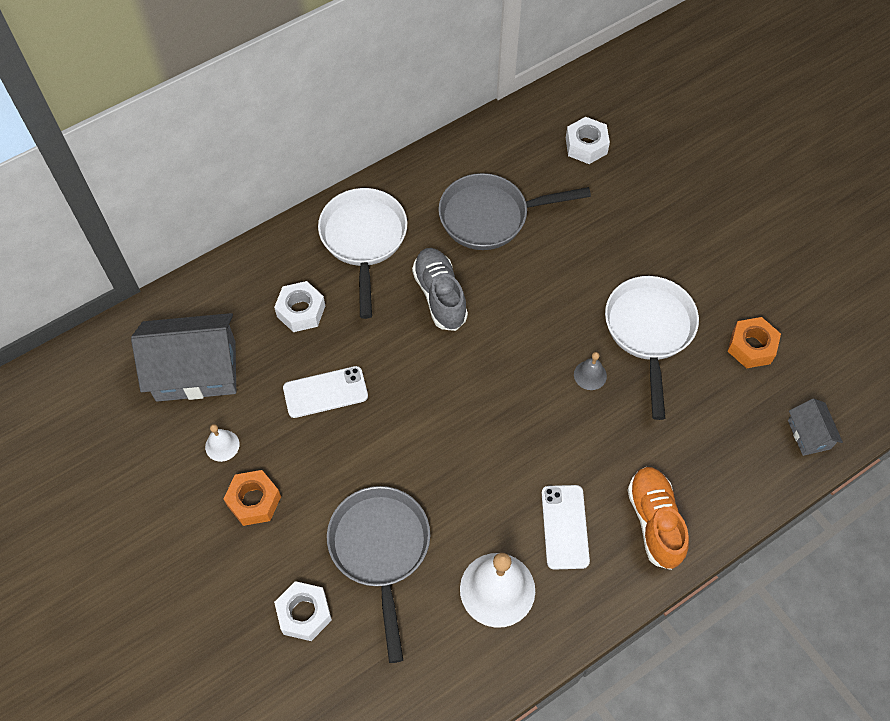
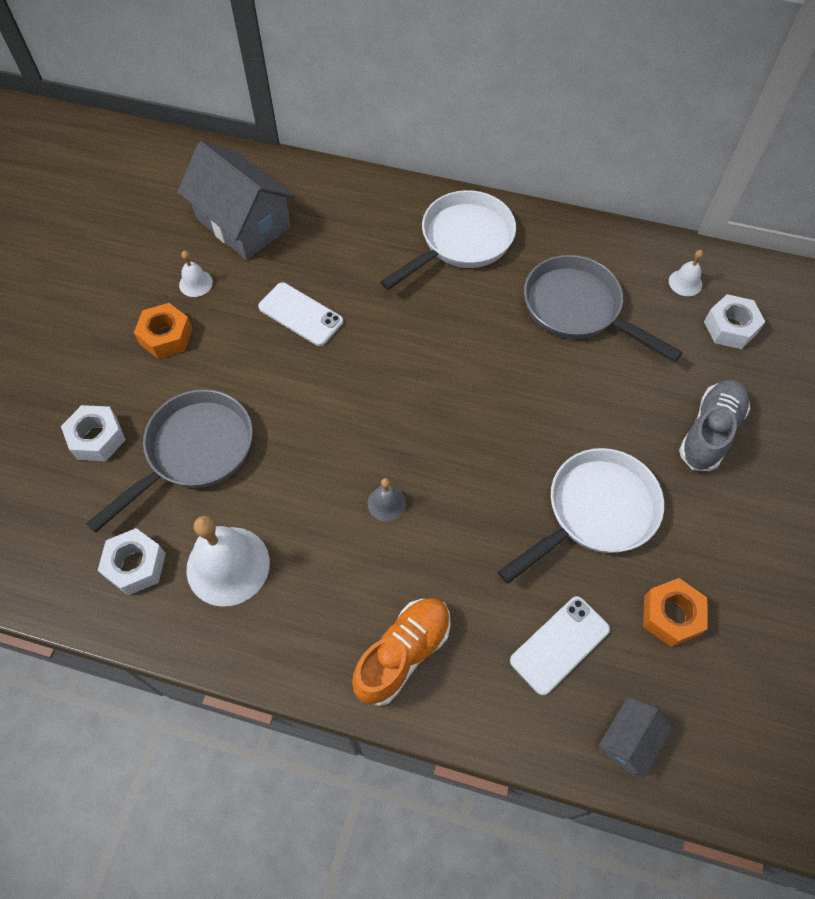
camera: 50 degrees right, 0 degrees up
white nut [274,281,325,332] -> white nut moved to [98,528,166,596]
grey shoe [412,248,468,331] -> grey shoe moved to [679,380,750,471]
white phone [542,485,590,570] -> white phone moved to [510,596,610,695]
grey bell [574,352,607,390] -> grey bell moved to [367,478,406,522]
none -> white bell [669,250,703,296]

